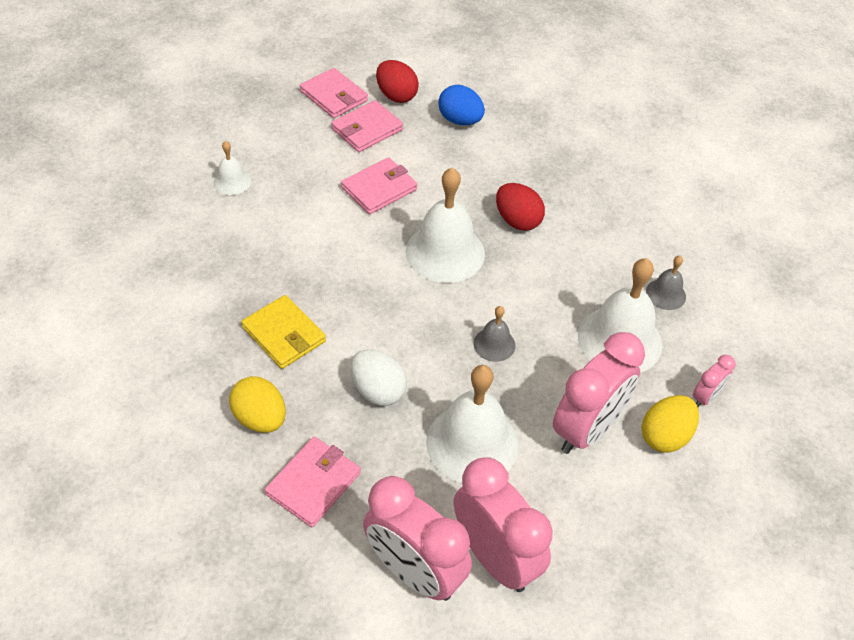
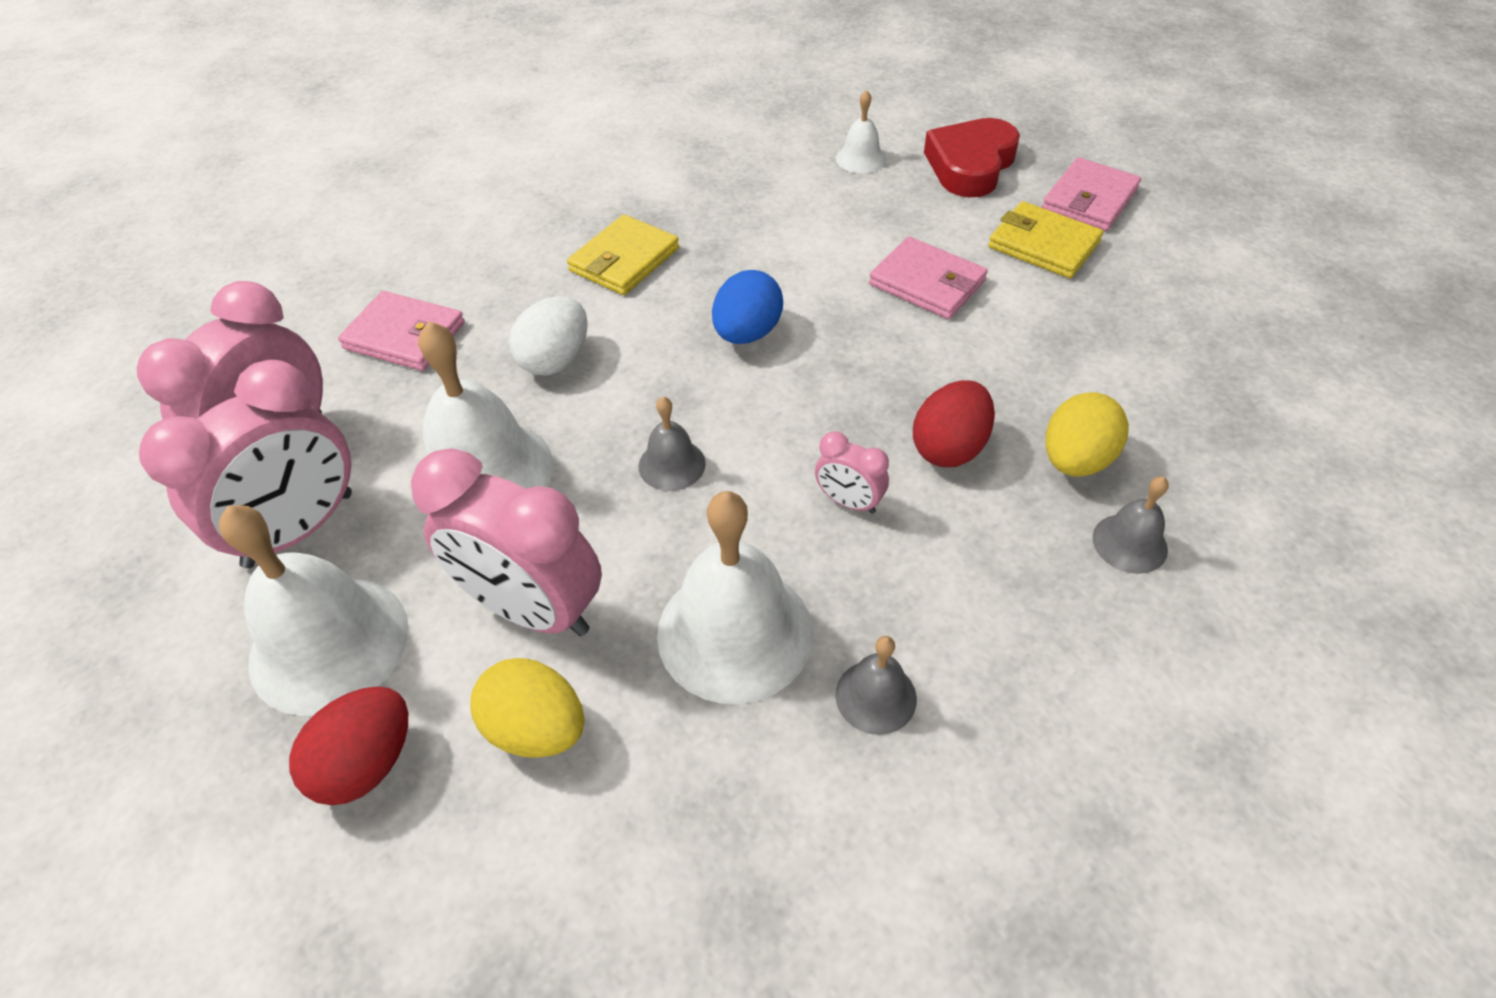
camera: 80 degrees right, 0 degrees up
yellow egg [229,376,286,433] -> yellow egg moved to [1046,392,1129,477]
pink wallet [331,100,403,152] -> yellow wallet [988,201,1104,278]
red egg [376,60,419,103] -> red egg moved to [289,686,408,805]
white bell [406,168,485,283] -> white bell moved to [219,505,408,716]
blue egg [438,85,485,125] -> blue egg moved to [712,270,783,344]
pink clock [693,355,736,407] -> pink clock moved to [815,431,889,514]
none -> red heart [924,118,1020,197]
none -> grey bell [1093,476,1168,574]

